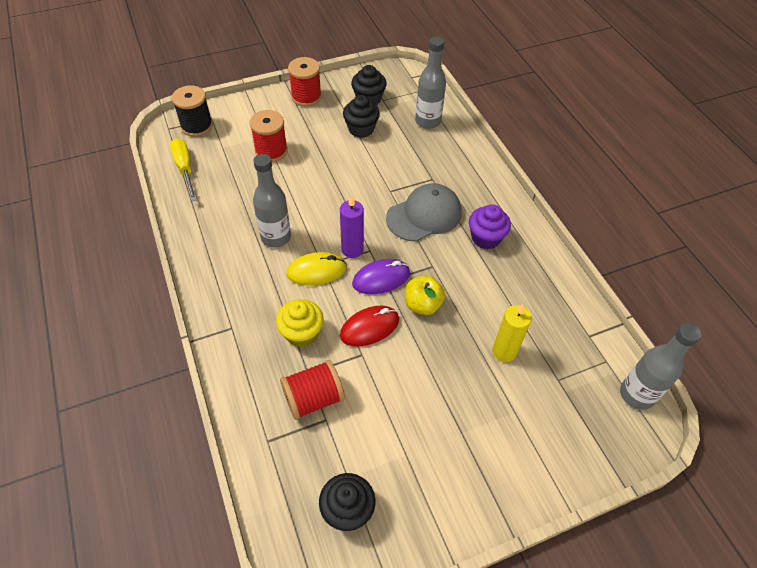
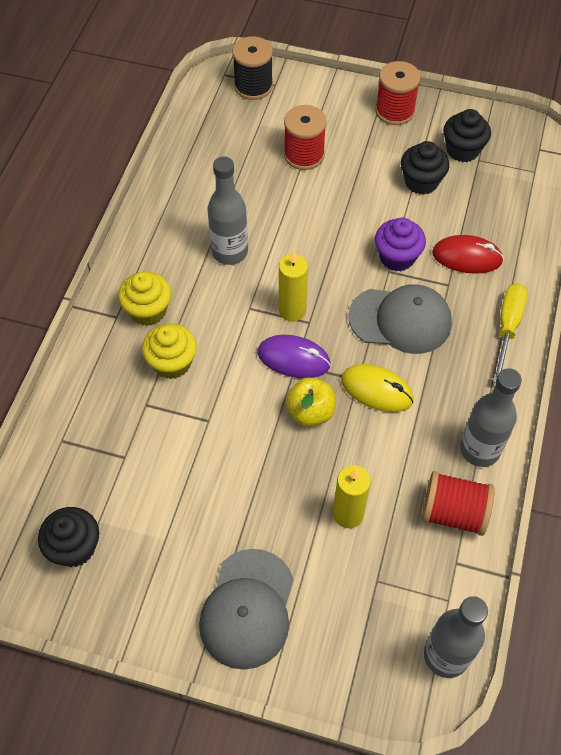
camera: 40 degrees right, 5 degrees up
yellow screwdriver [170,138,197,201] -> yellow screwdriver moved to [493,283,528,383]
red spool [280,360,345,420] -> red spool moved to [422,471,495,536]
yellow mouse [287,252,347,285] -> yellow mouse moved to [341,364,414,412]
purple candle [340,195,364,258] -> yellow candle [279,251,308,322]
red mouse [340,306,399,347] -> red mouse moved to [432,235,504,274]
grey bottle [415,37,446,129] -> grey bottle moved to [460,368,522,467]
purple cupcake [469,204,511,249] -> purple cupcake moved to [375,218,426,271]
none -> yellow cupcake [118,272,171,326]
none -> grey cap [199,549,294,670]

